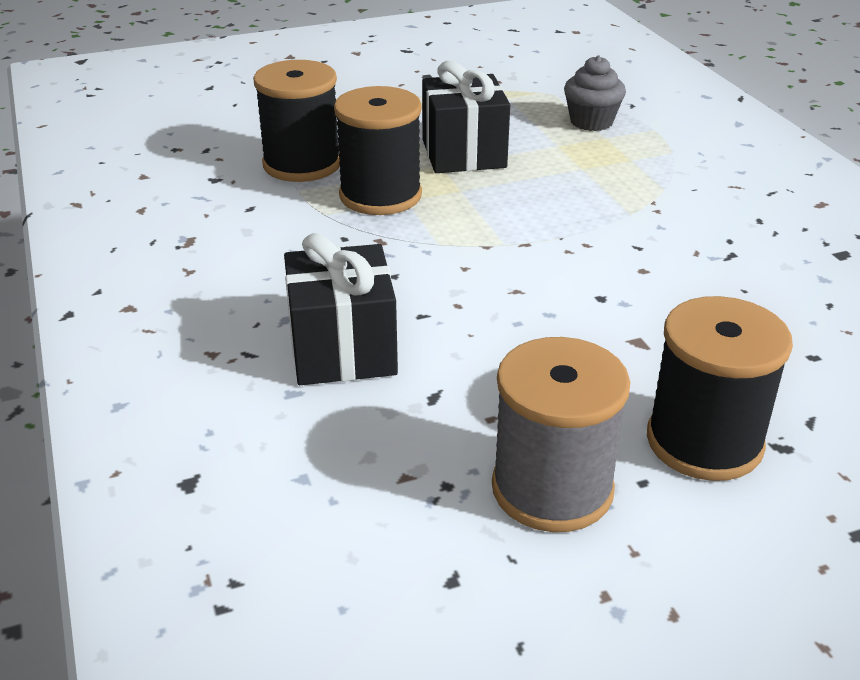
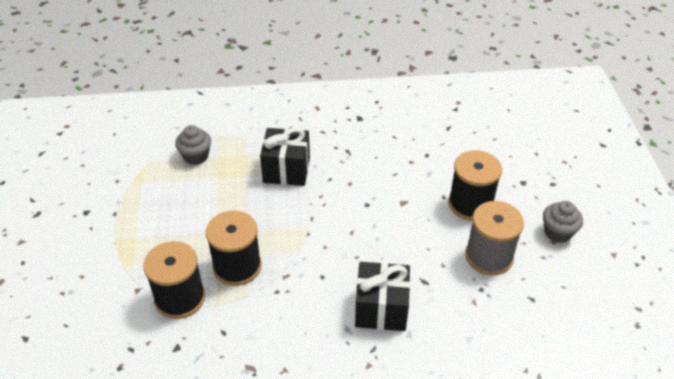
camera: 75 degrees left, 10 degrees up
black gift [422,61,510,173] -> black gift moved to [260,128,310,186]
none -> grey cupcake [543,201,583,243]

